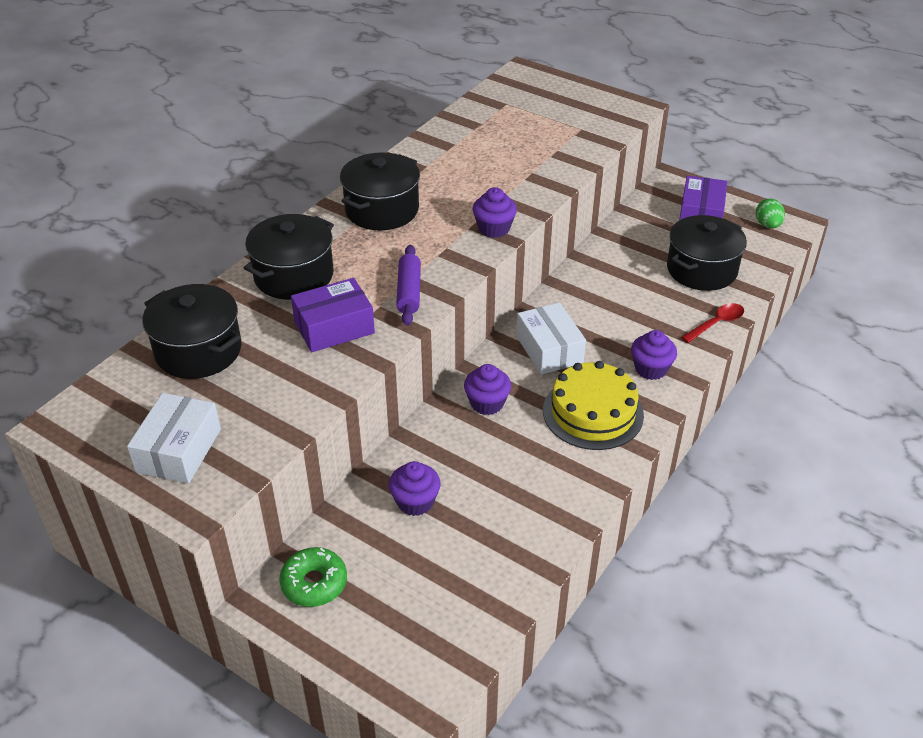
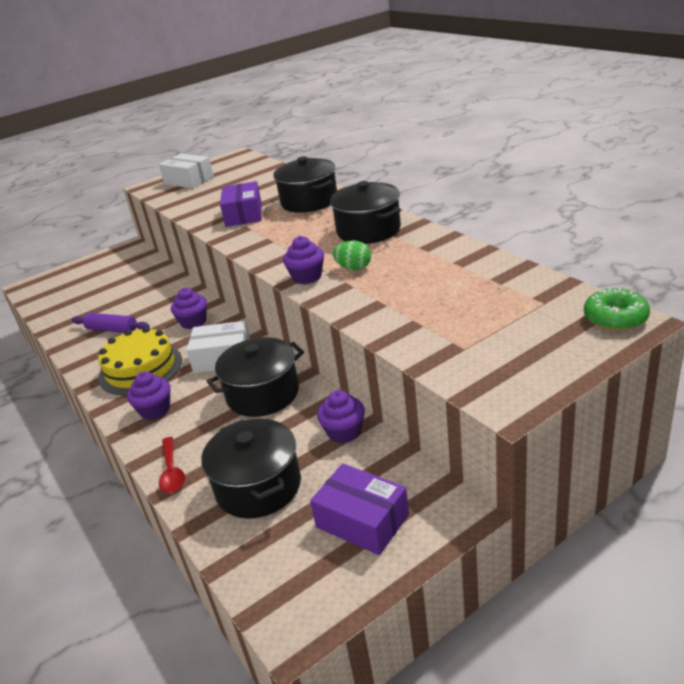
camera: 115 degrees right, 10 degrees down
black pot [142,284,242,379] -> black pot moved to [207,337,304,417]
green donut [279,547,347,607] -> green donut moved to [584,288,650,331]
purple cupcake [389,461,441,516] -> purple cupcake moved to [317,390,365,443]
purple rolling pin [396,245,421,326] -> purple rolling pin moved to [72,313,150,333]
green egg [756,199,785,229] -> green egg moved to [333,241,371,270]

